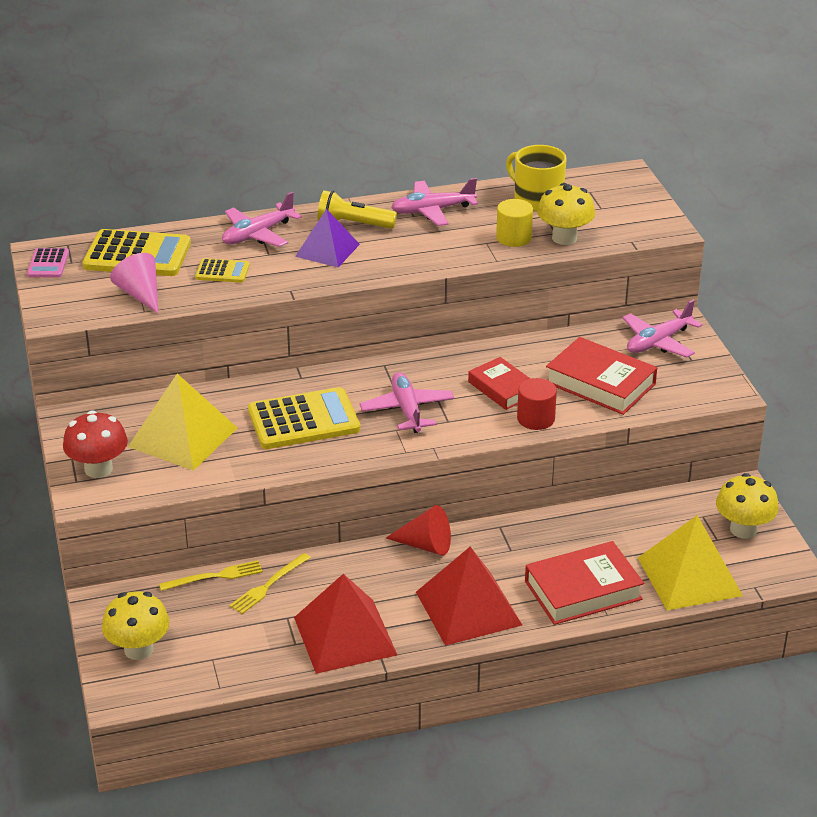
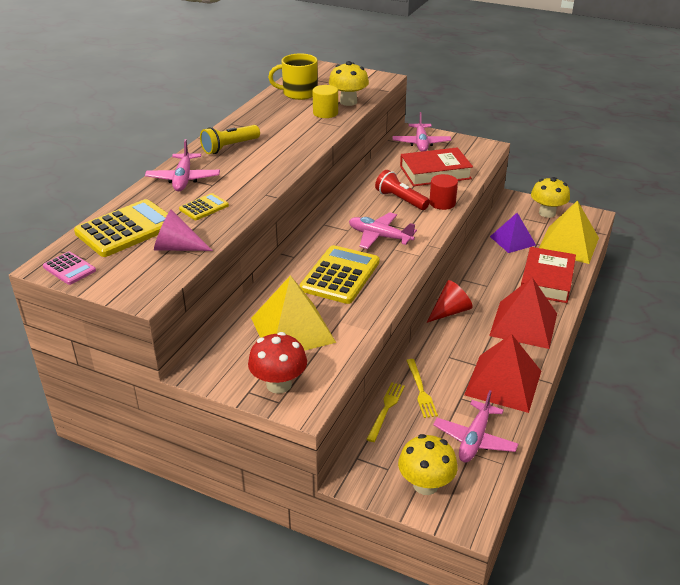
camera: 50 degrees left, 0 degrees up
purple pyramid [295,209,360,268] -> purple pyramid moved to [490,213,536,253]
pink plane [391,178,478,226] -> pink plane moved to [433,390,518,463]
red book [468,357,531,410] -> red flashlight [375,170,430,210]

